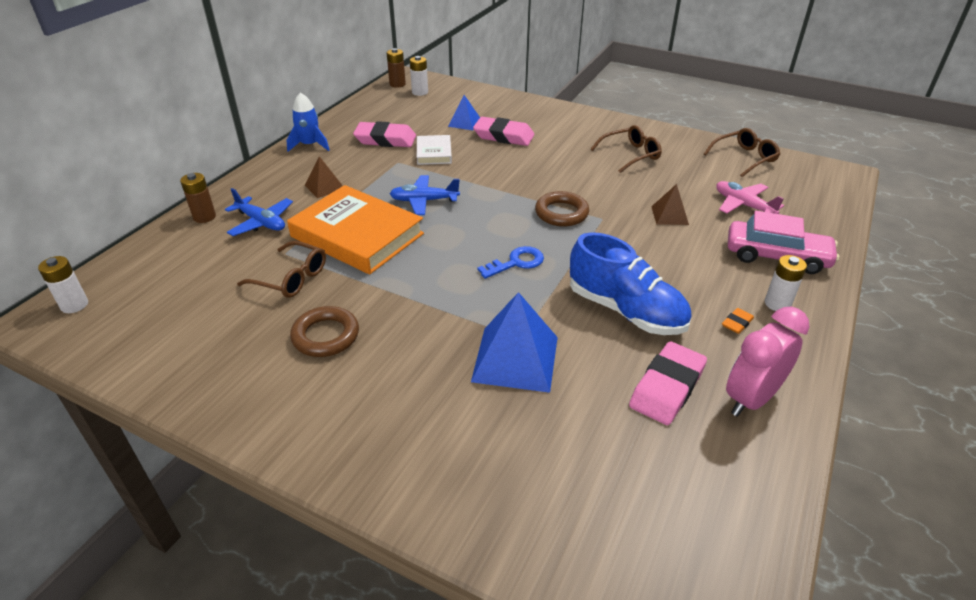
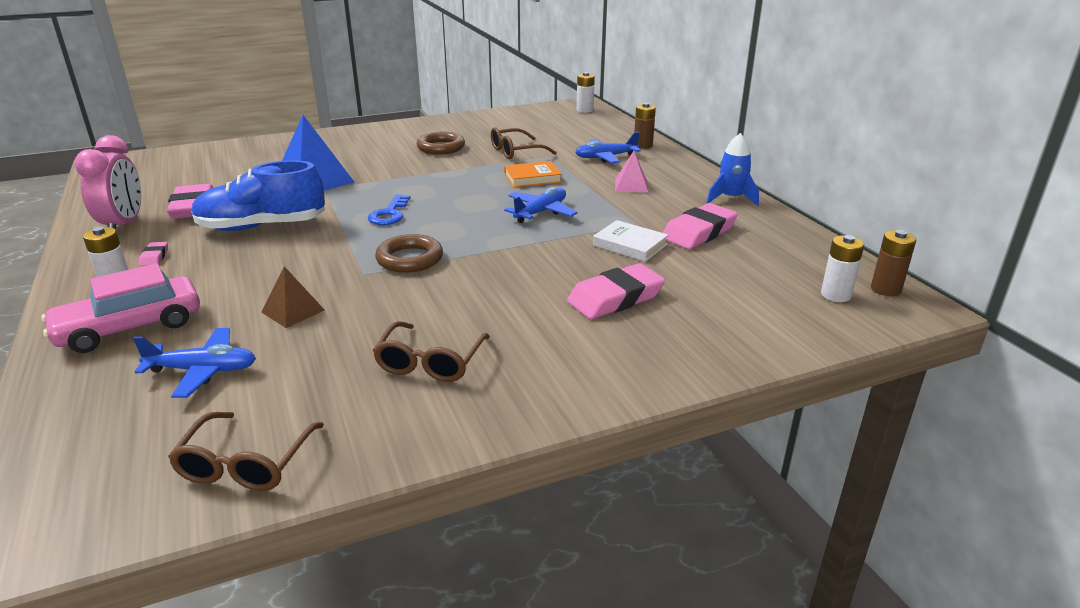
camera: 130 degrees right, 10 degrees down
orange book [287,185,424,275] -> orange book [504,161,562,188], size x0.49
brown pyramid [305,156,343,198] -> pink pyramid [615,151,648,193]
blue pyramid [448,95,480,130] -> none
pink plane [716,181,784,214] -> blue plane [133,328,256,398]
orange eraser [722,308,754,334] -> pink eraser [139,242,168,266]

